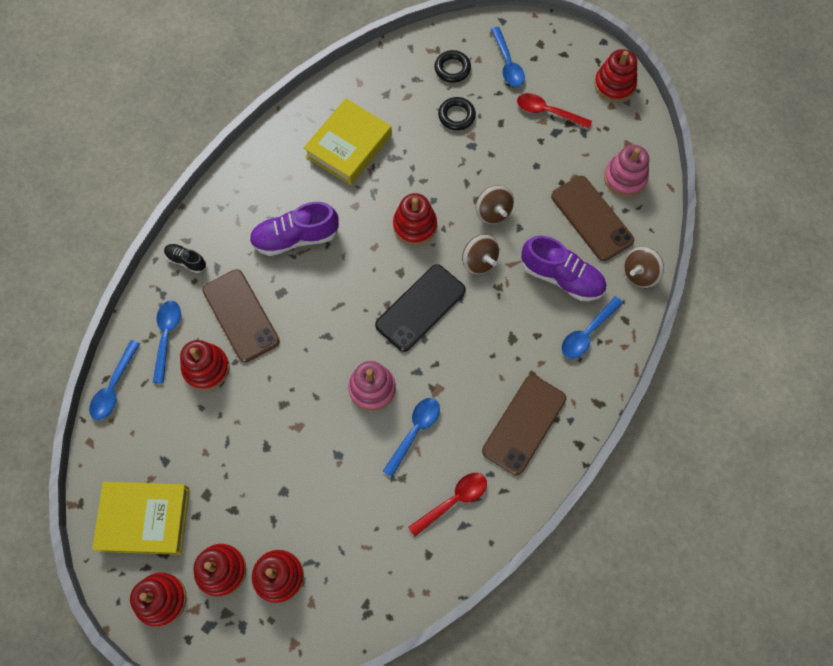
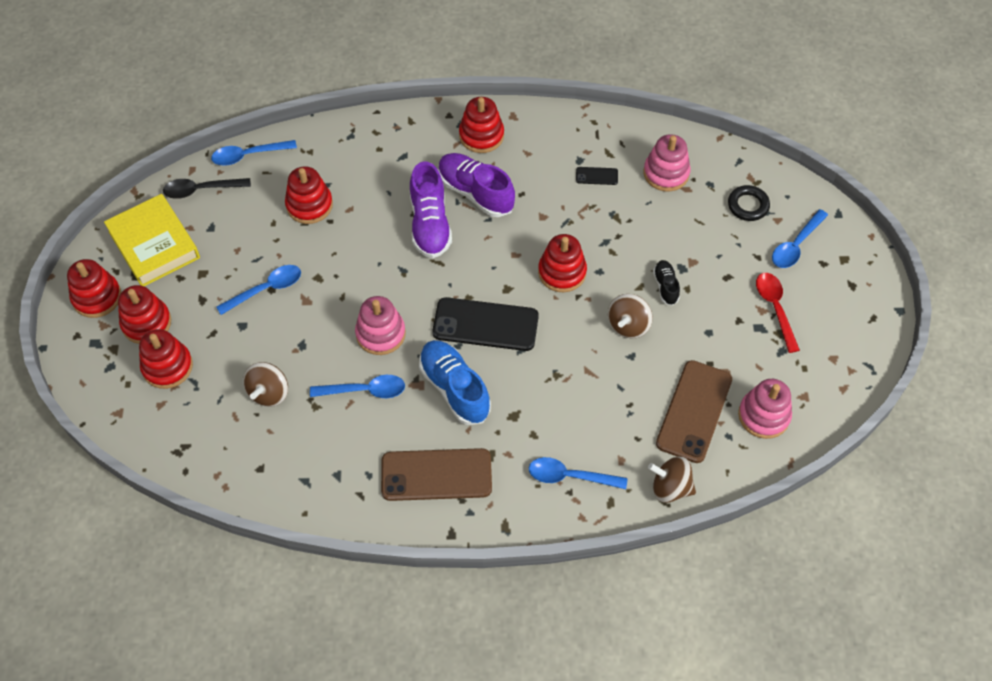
camera: 55 degrees right, 10 degrees down
blue spoon [153,301,181,383] -> blue spoon moved to [216,265,301,315]
black shoe [164,244,206,273] -> black shoe moved to [653,260,680,306]
brown phone [202,269,280,362] -> none
yellow book [304,98,392,185] -> black phone [576,167,618,185]
red spoon [408,473,487,536] -> none
black ring [438,97,476,131] -> none
brown spinning top [462,235,499,274] -> brown spinning top moved to [243,362,288,407]
purple shoe [521,235,606,301] -> purple shoe moved to [410,161,452,258]
red stacking toy [594,49,637,102] -> red stacking toy moved to [459,97,504,153]
none -> black spoon [163,178,251,199]
none -> blue shoe [419,340,491,425]
none -> pink stacking toy [644,134,691,191]

